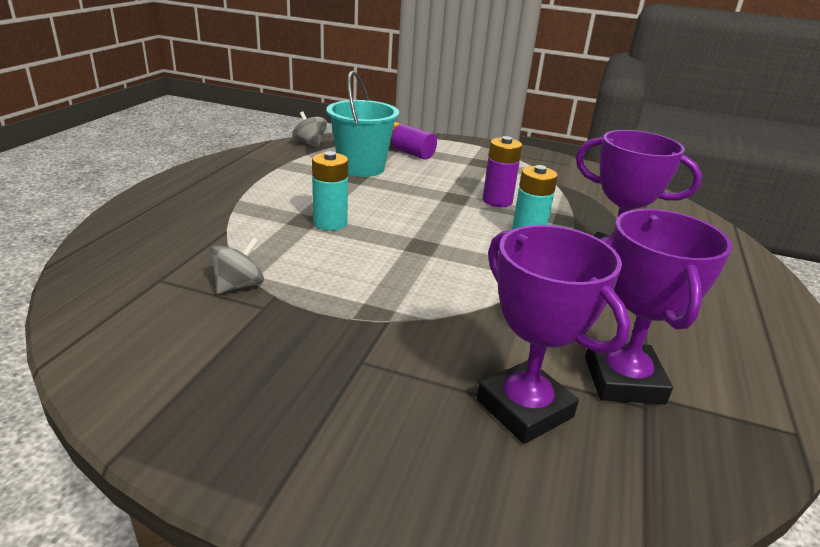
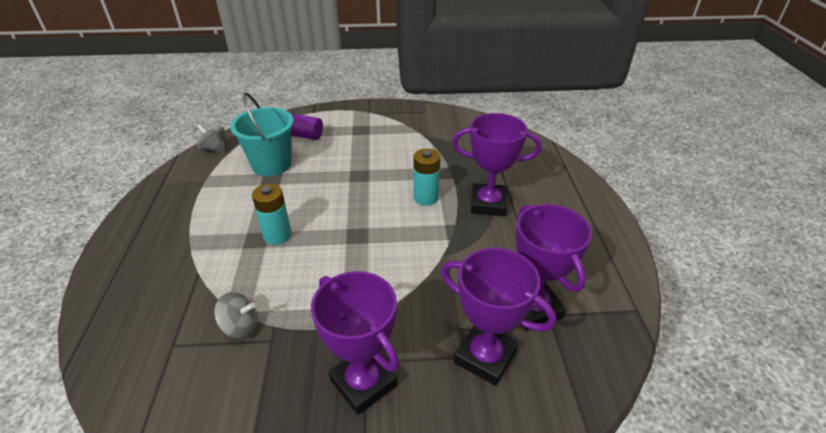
camera: 20 degrees left, 10 degrees up
grey spinning top [210,237,264,294] -> grey spinning top turned 75 degrees clockwise [214,292,258,339]
purple battery [483,136,522,207] -> none
none -> purple trophy [311,271,399,415]

